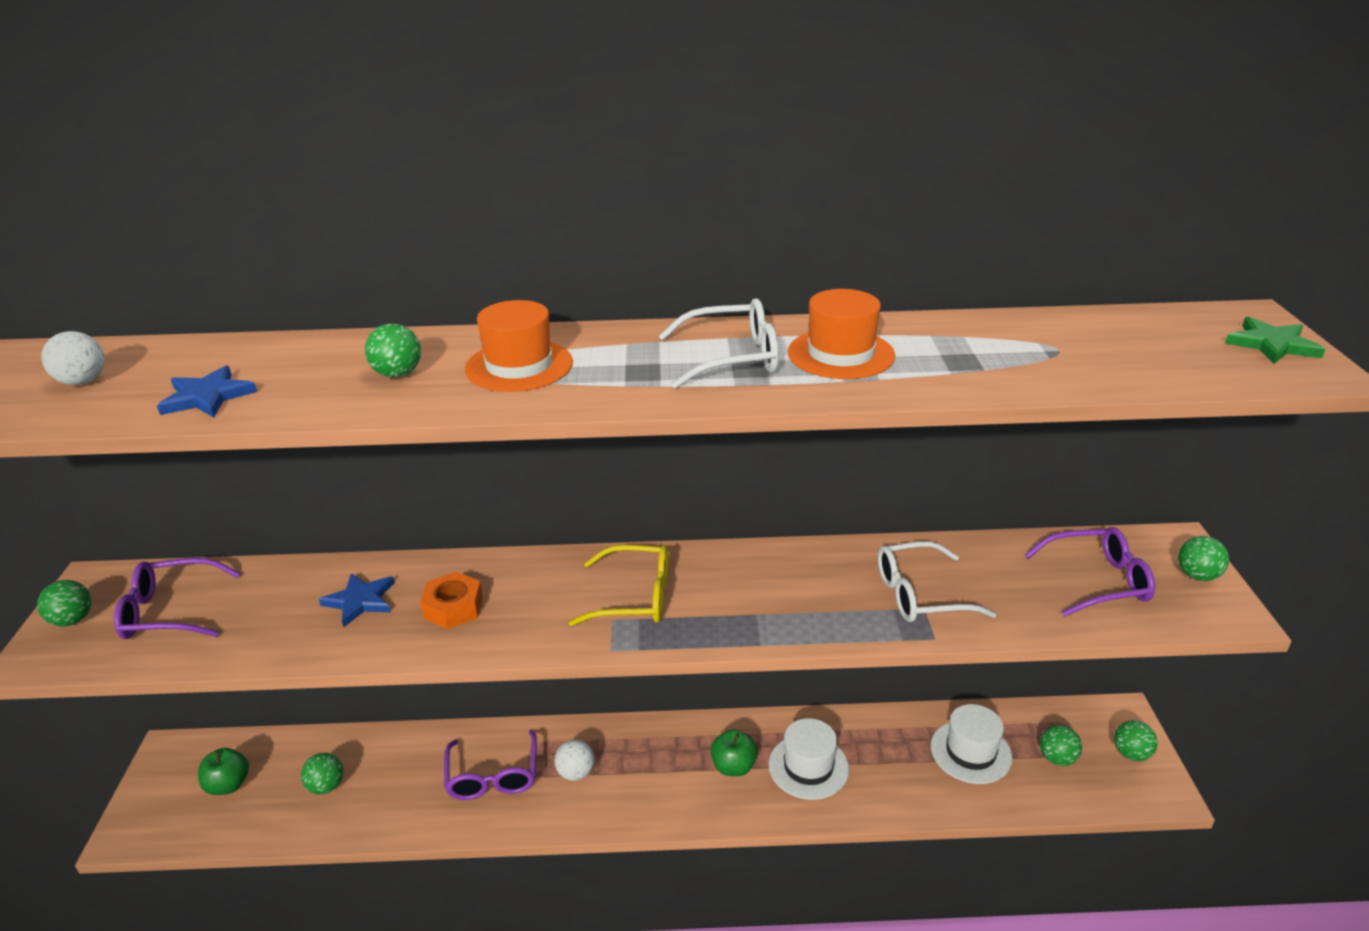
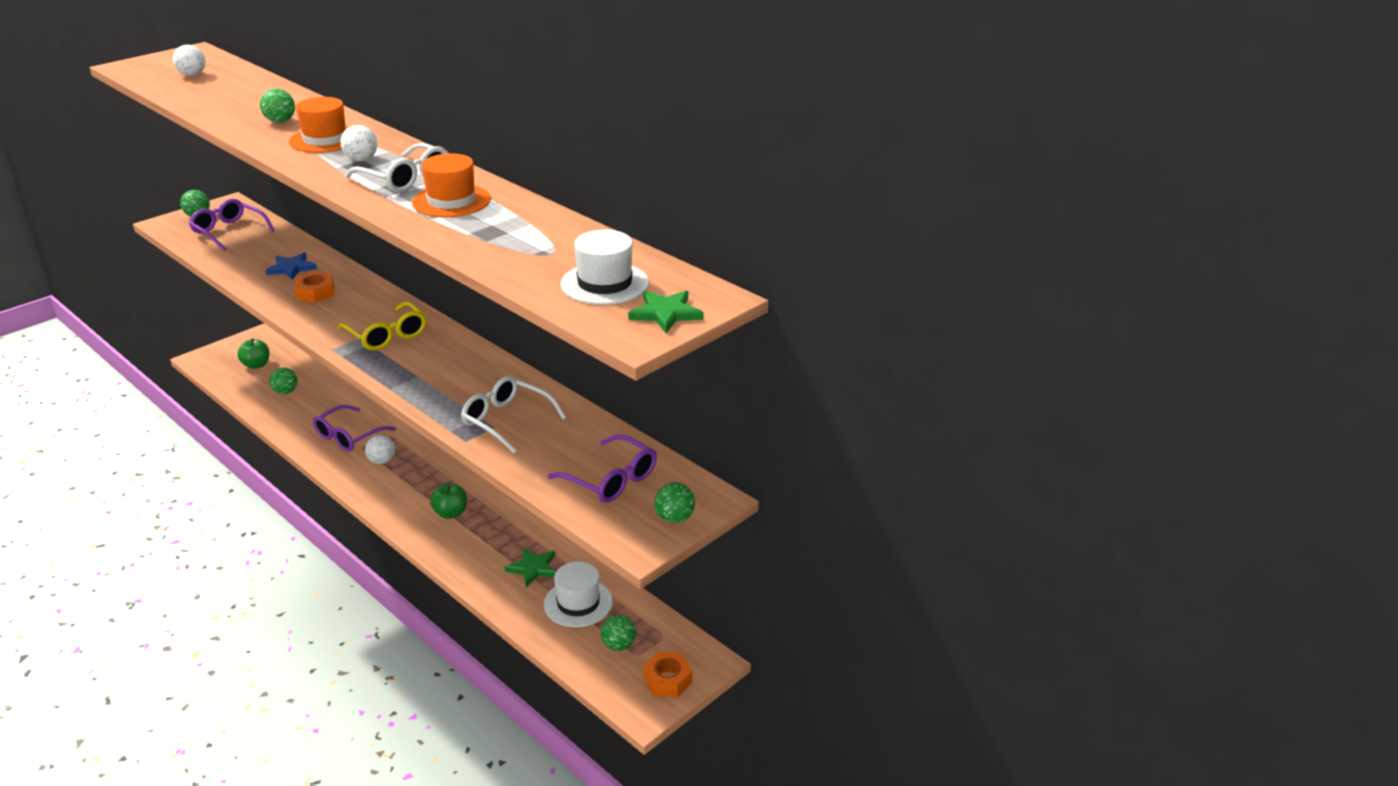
camera: 45 degrees right, 0 degrees up
blue star [157,366,257,418] -> none
white hat [768,718,849,800] -> white hat moved to [561,229,649,305]
green ball [1114,720,1158,761] -> orange nut [643,652,692,698]
none -> white ball [340,125,378,161]
none -> green star [505,548,556,587]

